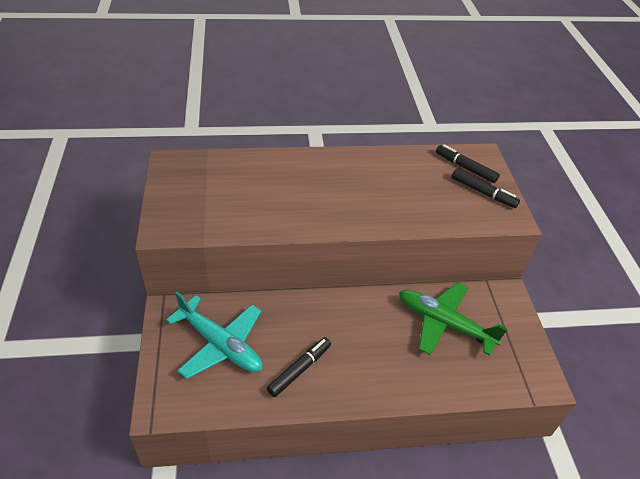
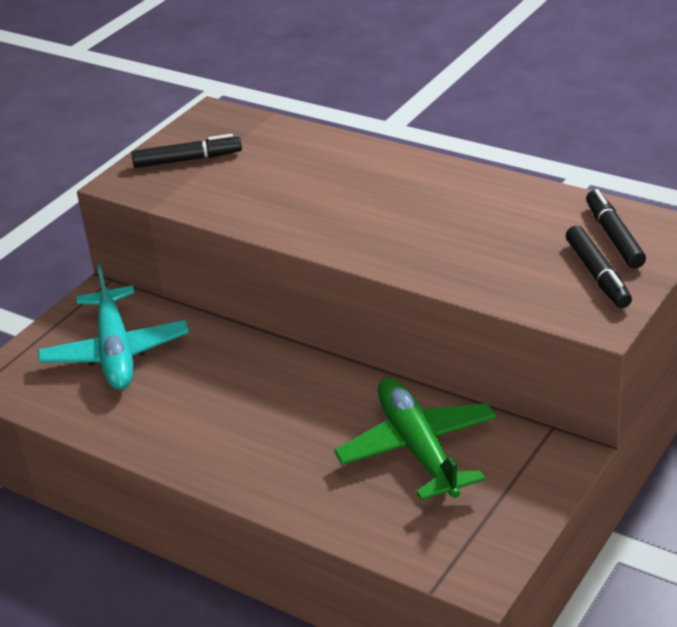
camera: 45 degrees right, 10 degrees down
black marker [267,337,331,397] -> black marker moved to [132,134,242,168]

